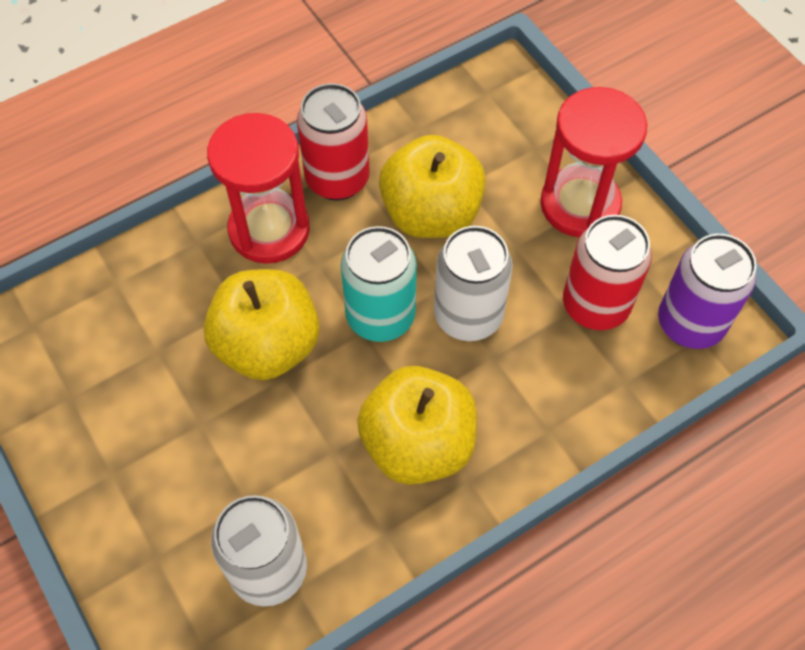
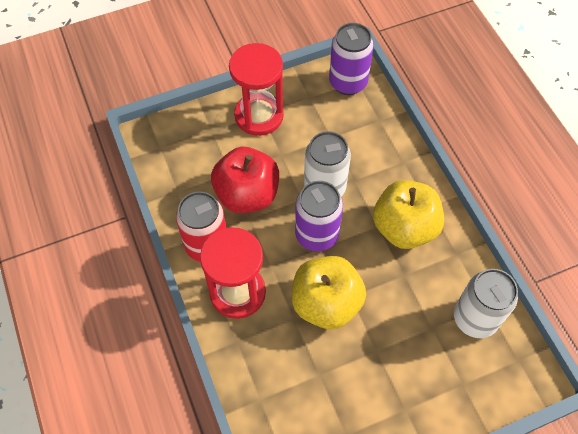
camera: 80 degrees left, 0 degrees up
turquoise can [341,226,417,342] -> purple can [295,181,343,251]
yellow apple [379,135,486,238] -> red apple [211,147,279,213]
red can [563,215,652,330] -> none

